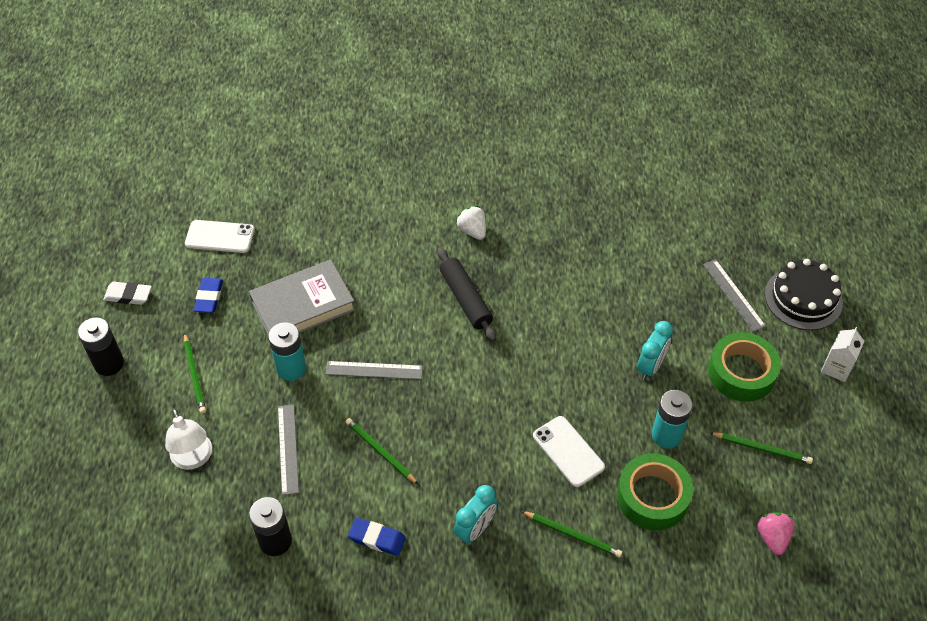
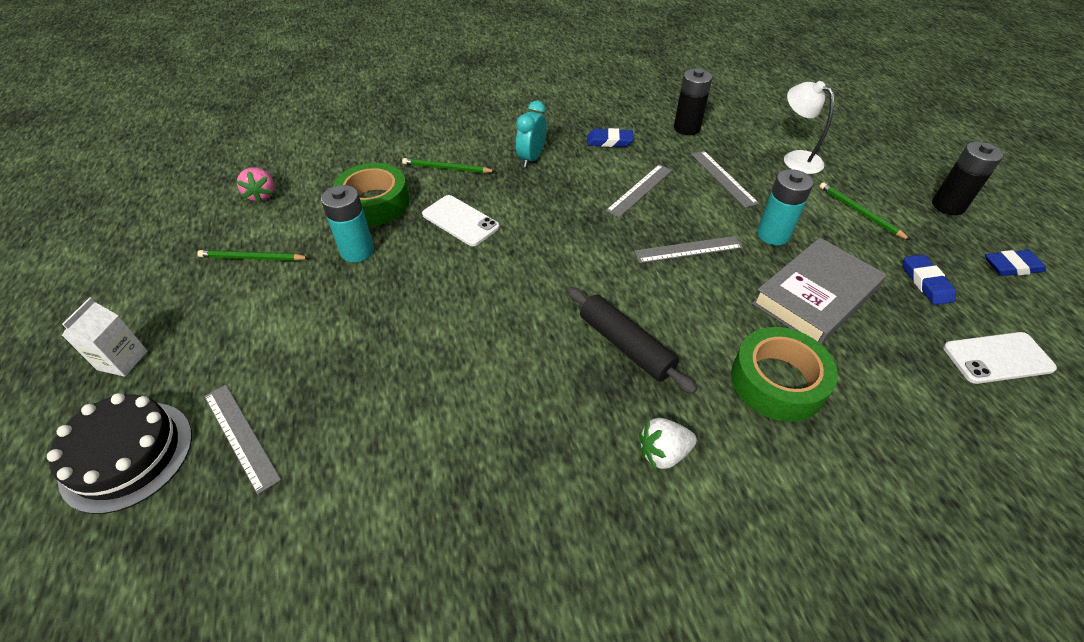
camera: 165 degrees right, 5 degrees down
white eraser [103,282,152,305] -> blue eraser [985,250,1046,276]
green pencil [346,418,419,485] -> grey ruler [606,164,672,218]
white strawberry [456,206,486,240] -> white strawberry turned 120 degrees clockwise [639,418,697,469]
turquoise clock [637,321,673,380] -> none
green tape [708,332,781,402] -> green tape moved to [731,327,838,422]

